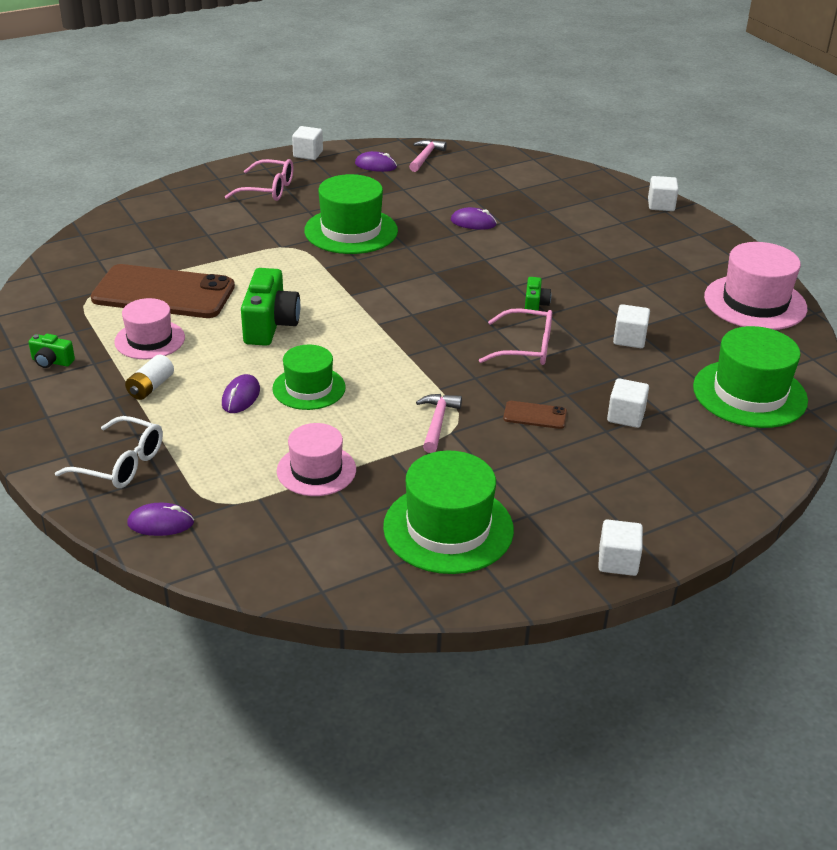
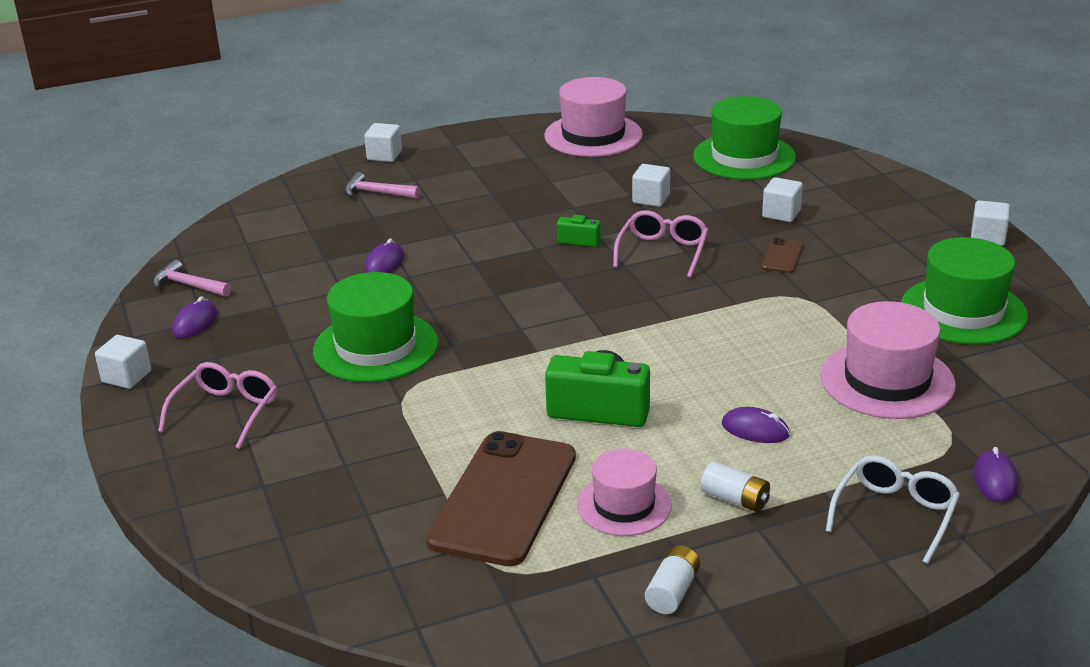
camera: 80 degrees left, 5 degrees down
green camera [28,334,75,368] -> white battery [645,545,700,614]
green hat [272,345,346,410] -> none
pink hat [277,423,356,496] -> pink hat [820,301,956,419], size x1.56
pink hammer [416,394,462,453] -> pink hammer moved to [345,172,420,198]

